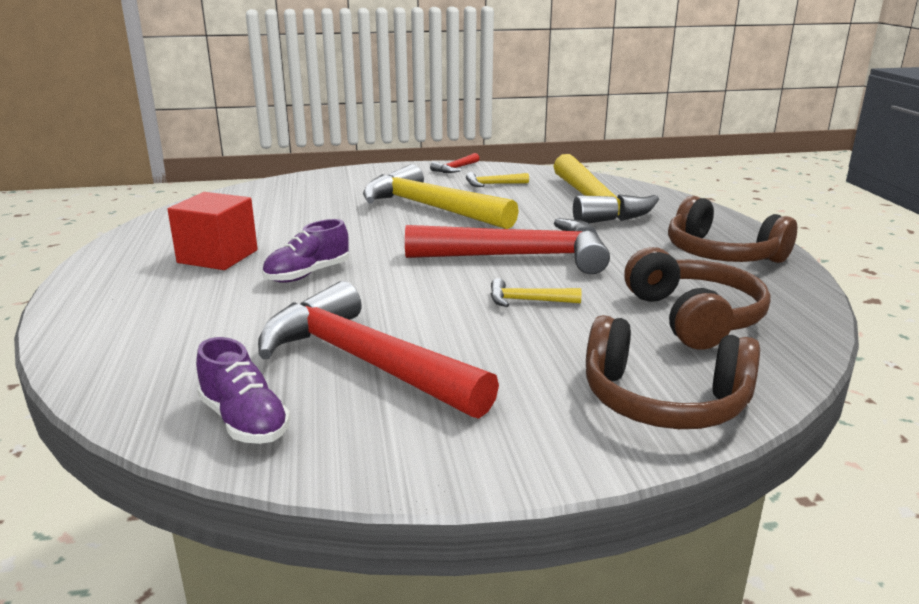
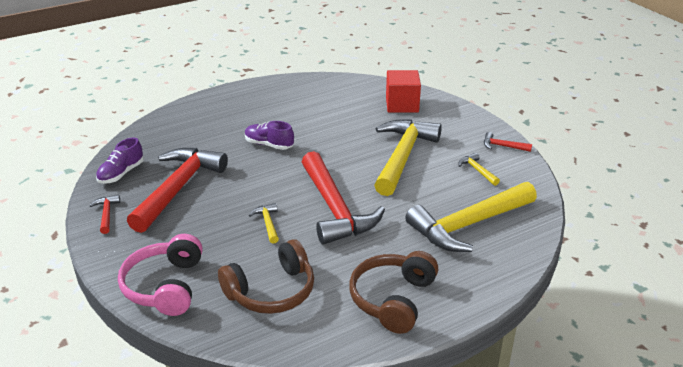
camera: 70 degrees right, 10 degrees up
red cube [167,192,258,270] -> red cube moved to [386,70,421,113]
brown headphones [586,315,760,429] -> pink headphones [118,234,203,316]
none -> red hammer [90,195,120,234]

